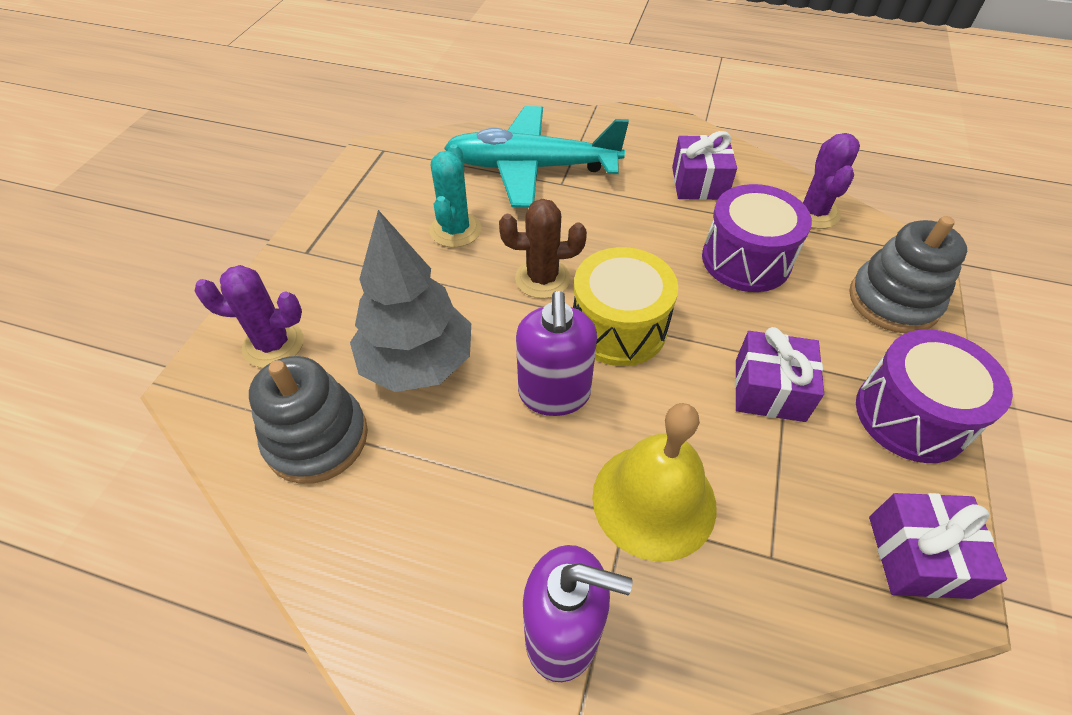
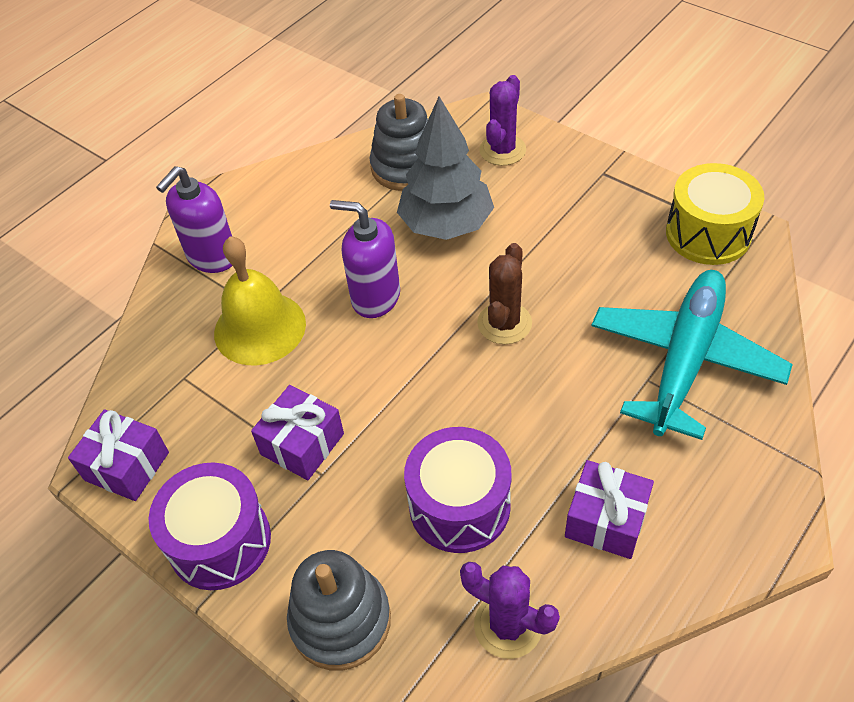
camera: 115 degrees right, 0 degrees up
turquoise cactus [429,144,481,247] -> none
yellow drum [573,247,678,366] -> yellow drum moved to [666,163,764,265]

